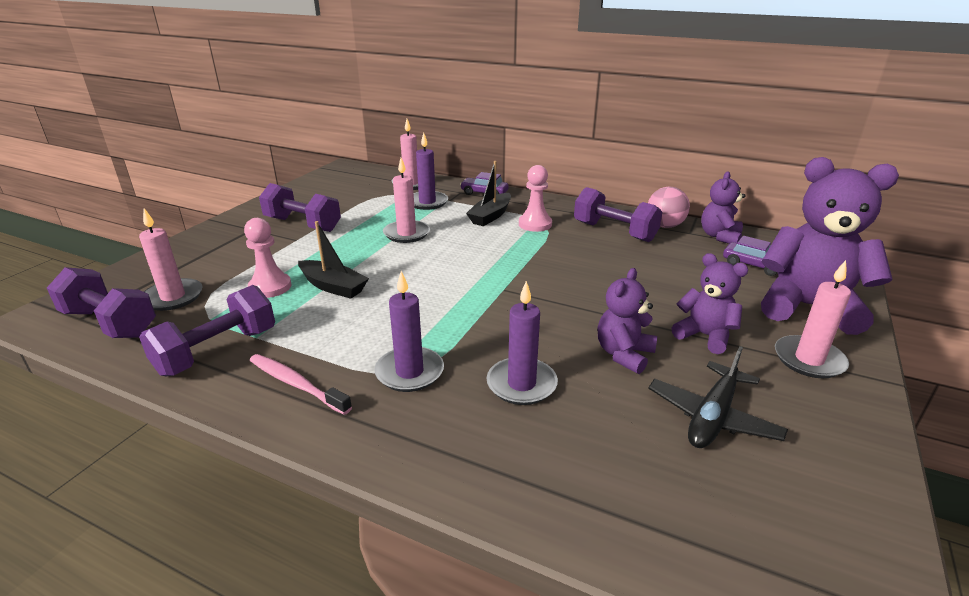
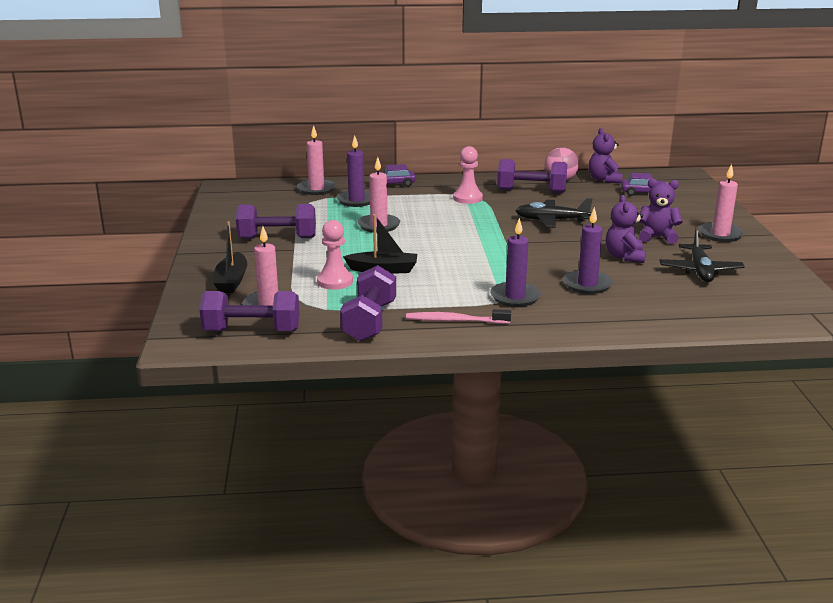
camera: 30 degrees left, 5 degrees down
black boat [466,161,511,226] -> black boat moved to [213,221,247,293]
purple teddy bear [761,157,899,335] -> none
none -> black plane [516,198,593,228]

